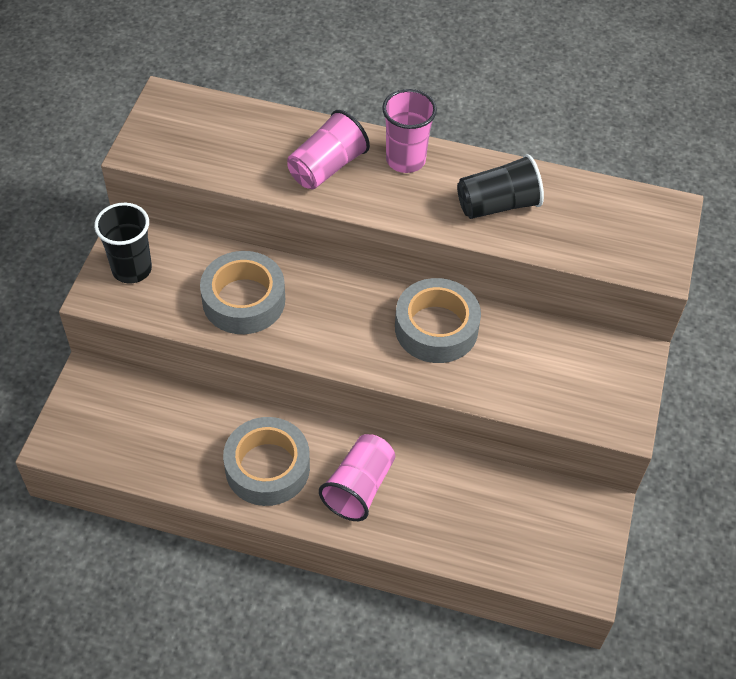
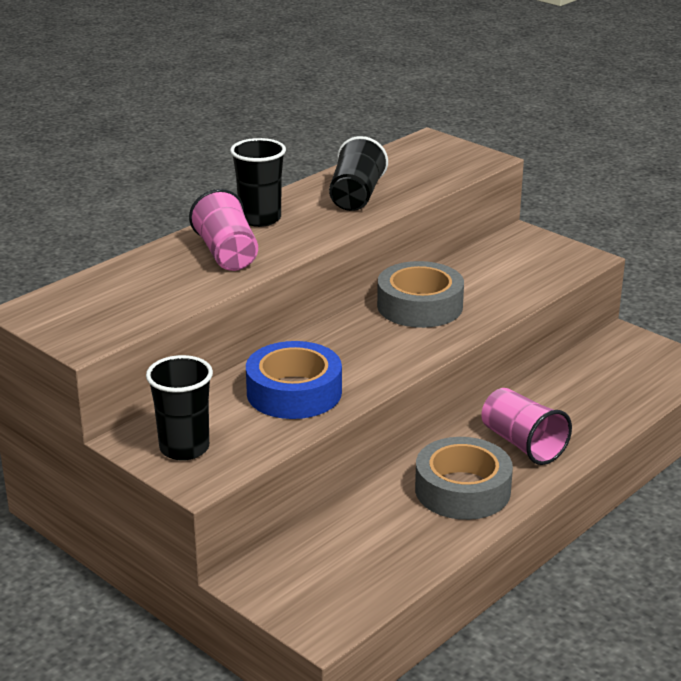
camera: 60 degrees left, 25 degrees down
grey tape [200,251,285,334] -> blue tape [246,341,342,419]
pink cup [382,89,437,173] -> black cup [230,138,286,227]

